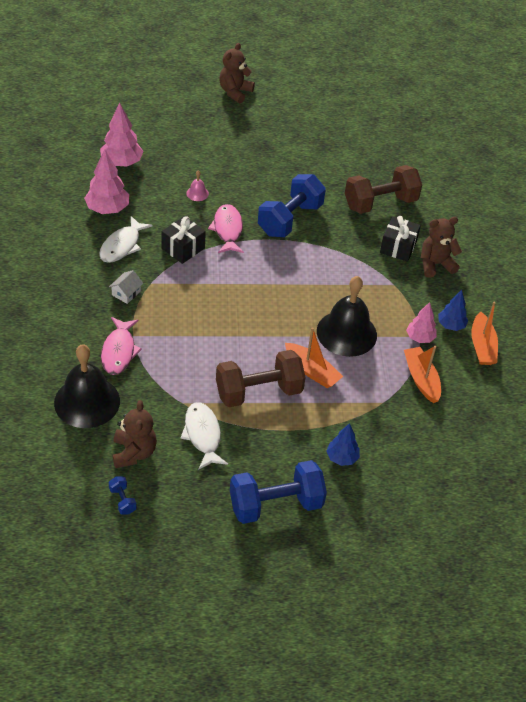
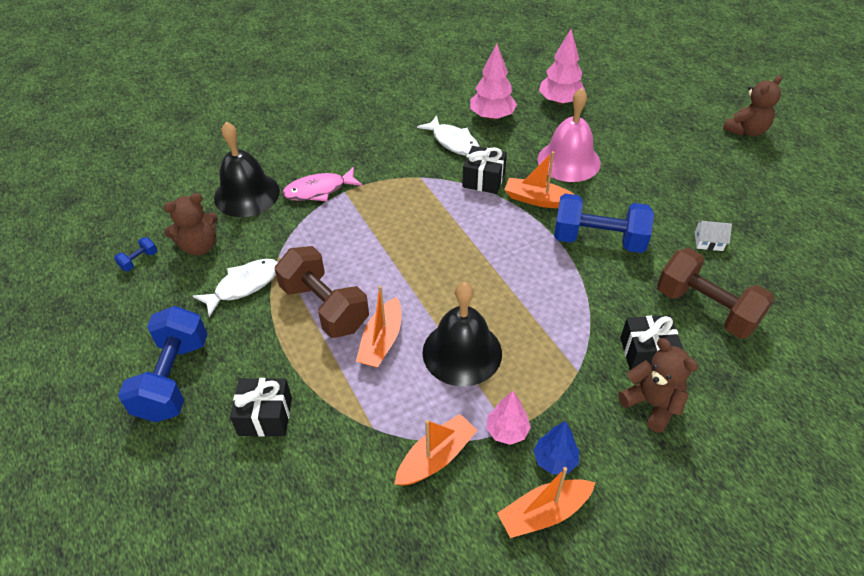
camera: 70 degrees right, 0 degrees up
white fish [99,216,152,263] -> white fish turned 135 degrees counterclockwise [417,115,480,156]
white house [109,270,143,304] -> white house moved to [695,220,732,251]
pink bell [186,170,209,201] -> pink bell [537,88,601,182], size x2.45
pink fish [208,204,244,253] -> orange boat [504,151,575,208]
brown teddy bear [219,43,255,103] -> brown teddy bear turned 135 degrees clockwise [723,76,782,136]
blue dumbbell [230,460,327,524] -> blue dumbbell turned 45 degrees clockwise [118,306,208,422]
blue tree [326,423,360,466] -> black gift [230,378,292,437]

